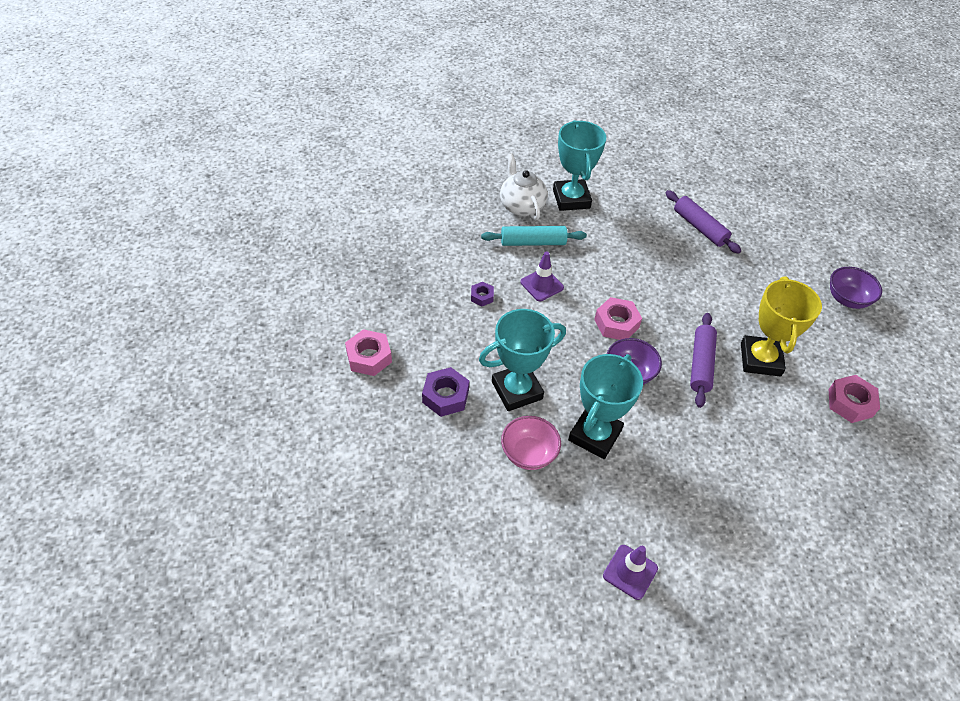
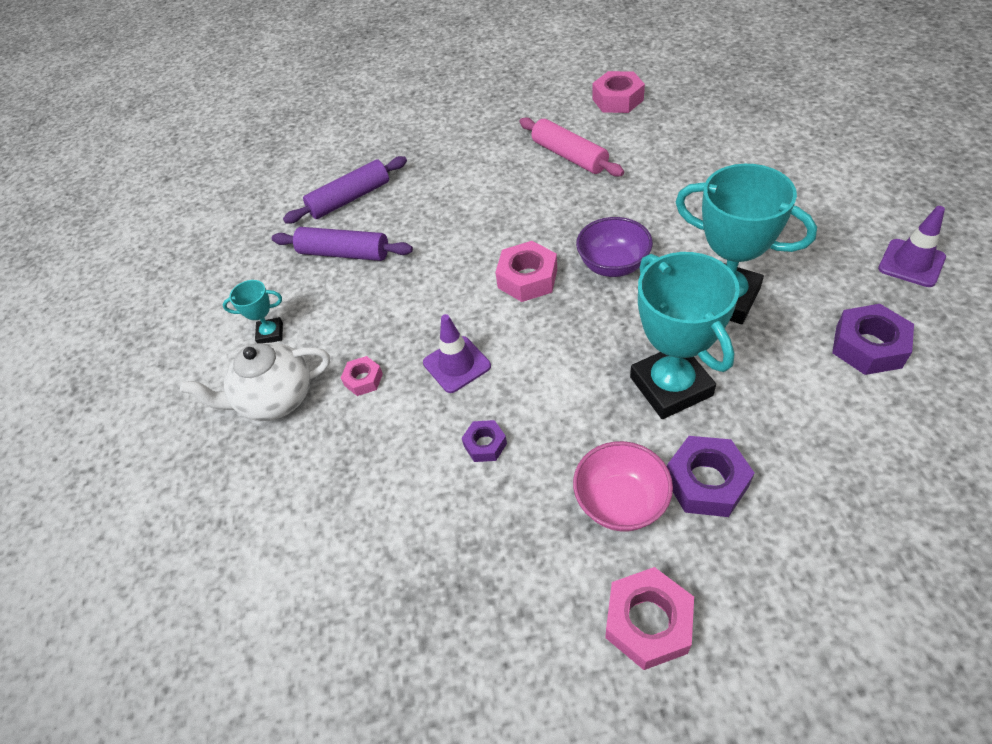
camera: 80 degrees left, 0 degrees up
turquoise rolling pin [481,226,587,246] -> pink nut [341,356,383,396]
pink bowl [501,416,561,470] -> pink bowl moved to [573,441,673,531]
turquoise trophy [553,120,606,211] -> turquoise trophy [223,280,283,343], size x0.47
purple rolling pin [690,313,717,408] -> purple rolling pin moved to [272,227,413,261]
yellow trophy [741,276,822,377] -> pink rolling pin [520,117,624,177]
purple bowl [830,267,882,309] -> none
none -> purple nut [832,304,914,375]

